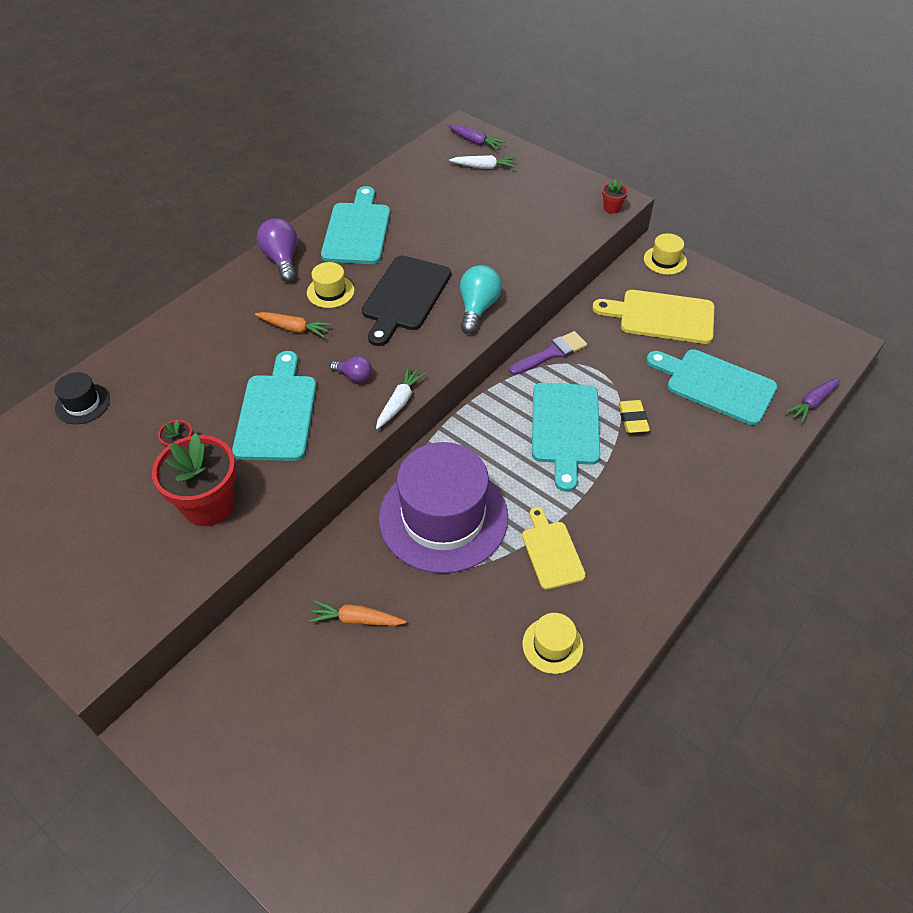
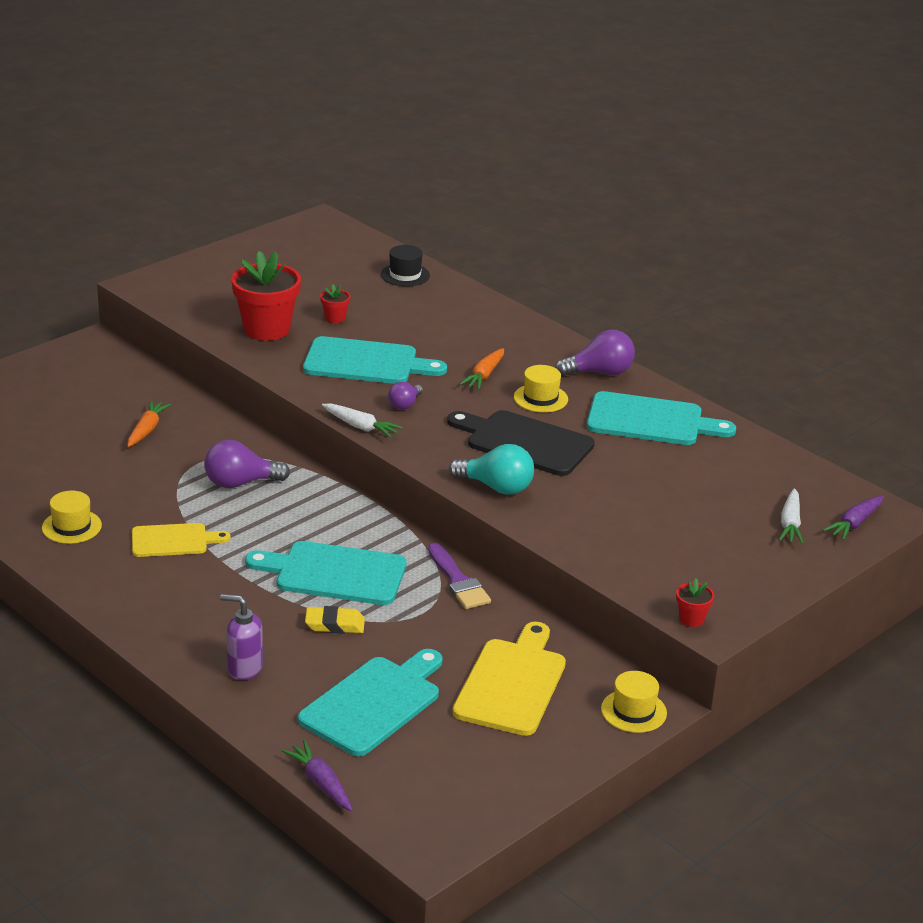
camera: 95 degrees right, 20 degrees down
purple hat [379,442,508,574] -> purple light bulb [204,440,290,488]
none -> purple soap dispenser [220,594,263,680]

